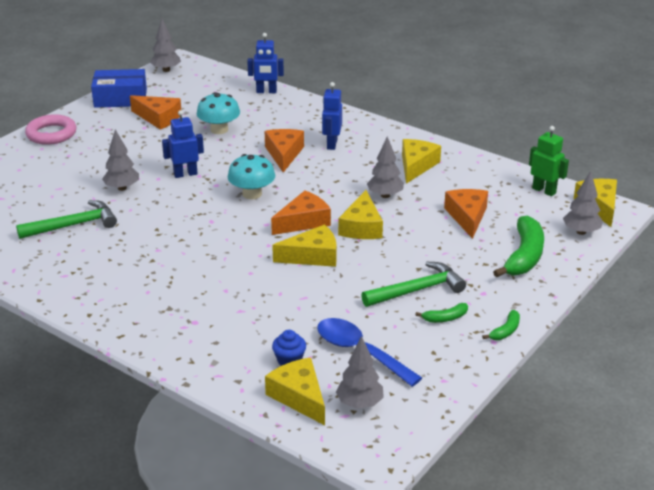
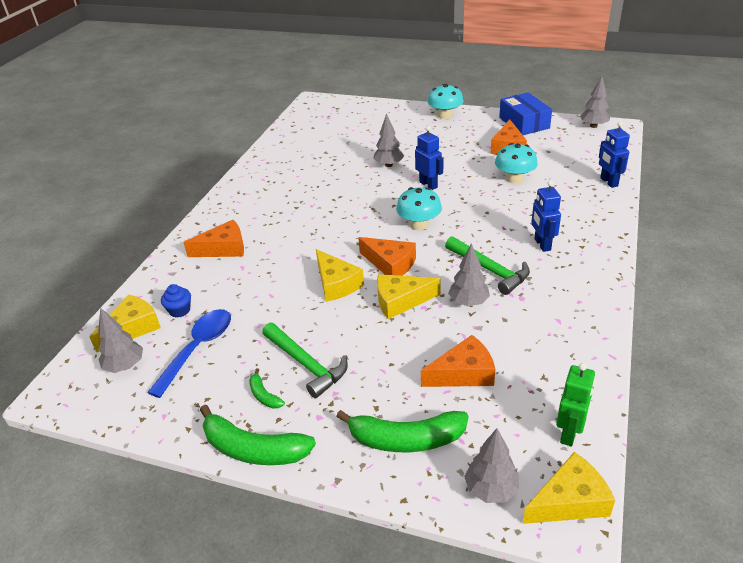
camera: 75 degrees right, 5 degrees up
green hammer [16,200,117,239] -> green hammer moved to [445,236,530,295]
pink ring [25,114,77,145] -> turquoise mushroom [428,84,463,119]
orange cheese [265,129,304,172] -> orange cheese moved to [183,220,244,257]
blue robot [322,82,342,150] -> blue robot turned 90 degrees counterclockwise [531,181,561,252]
yellow cheese [402,139,441,184] -> none
green banana [482,310,520,340] -> green banana [200,405,316,465], size x2.08

